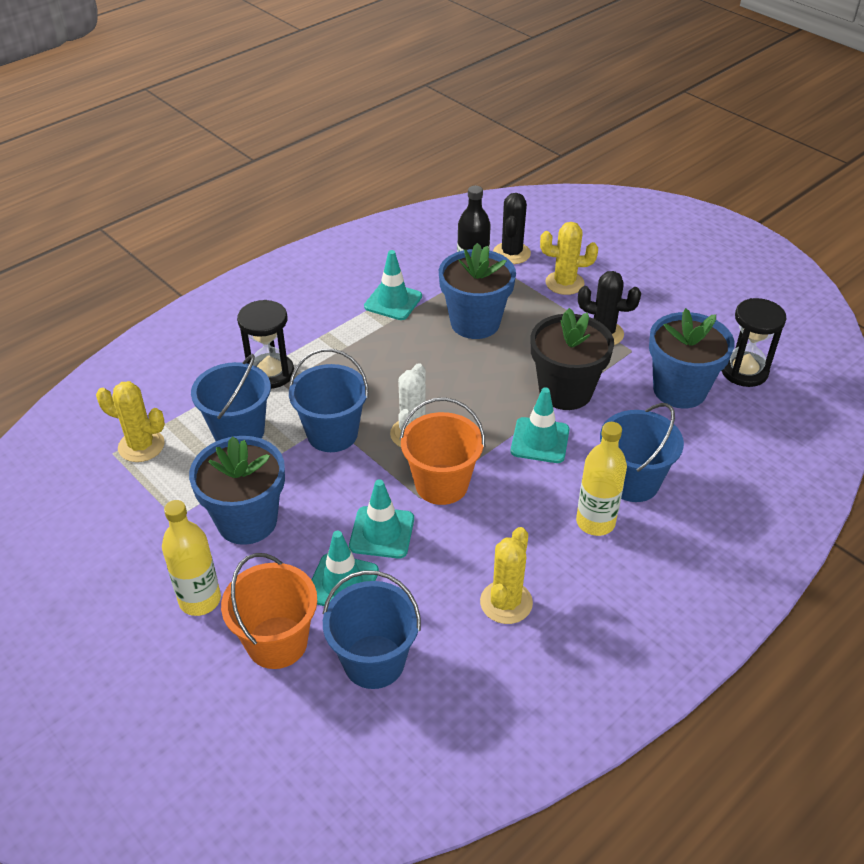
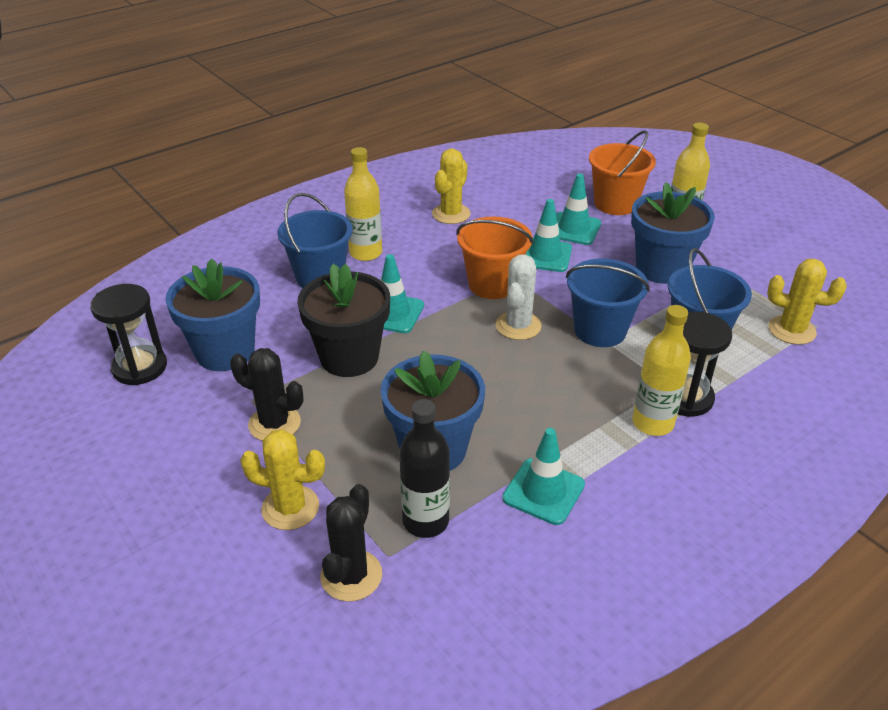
camera: 175 degrees left, 5 degrees down
blue bucket [323,570,421,689] -> none
none -> yellow bottle [633,305,691,436]

